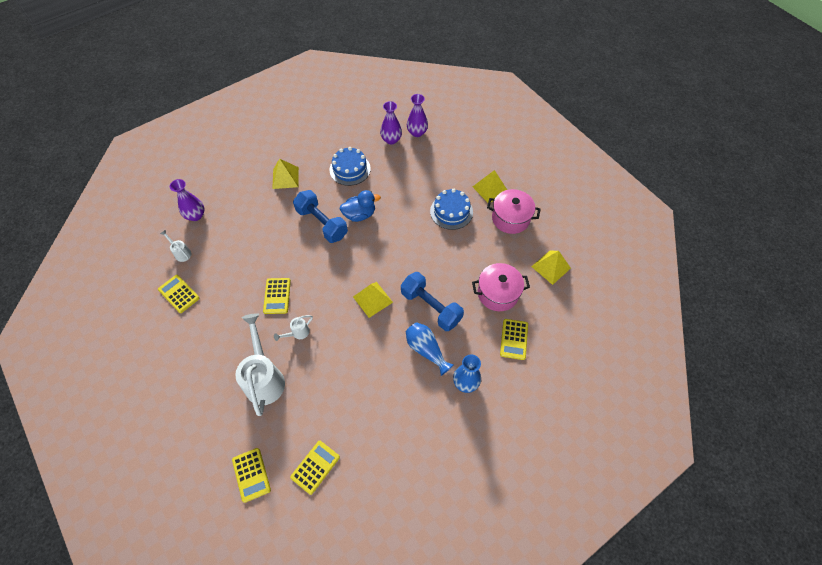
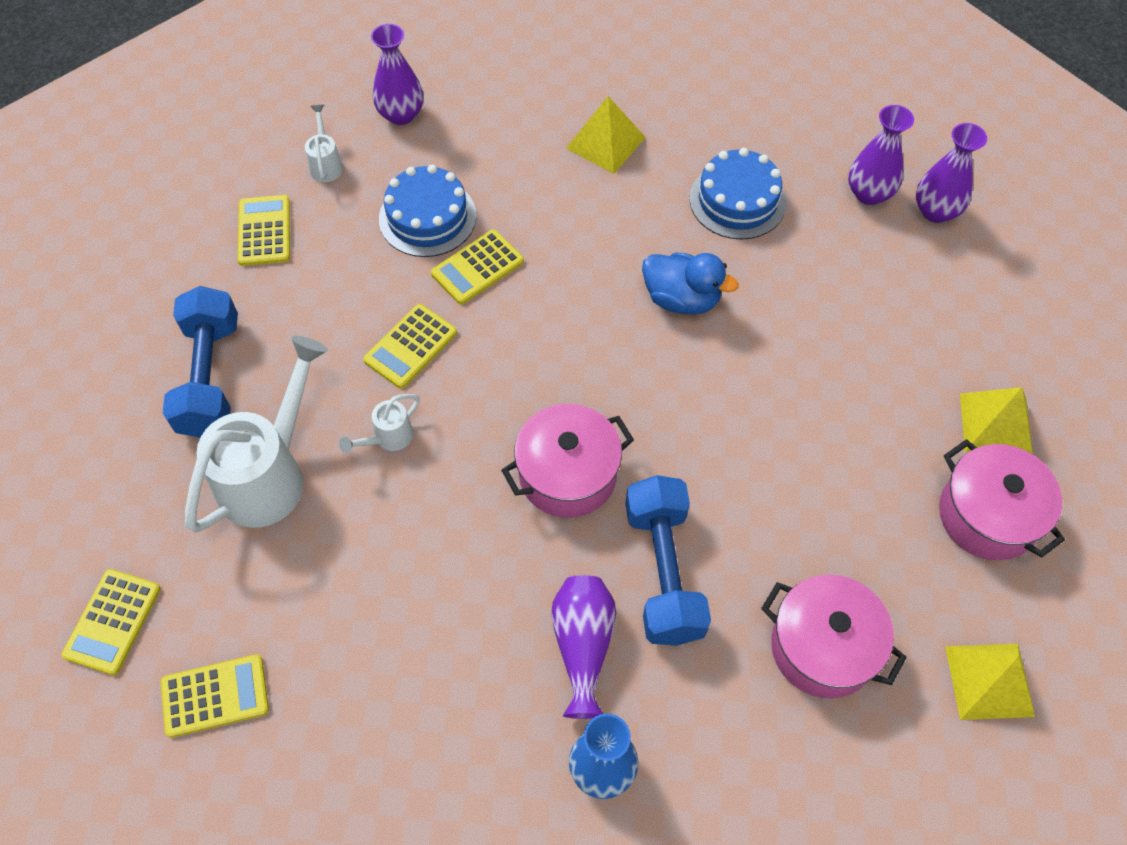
camera: 40 degrees right, 0 degrees up
white watering can [274,315,313,341] -> white watering can turned 45 degrees counterclockwise [339,394,420,453]
blue dumbbell [293,190,348,243] -> blue dumbbell moved to [163,286,238,437]
yellow pyramid [353,282,393,318] -> pink pot [501,404,634,518]
blue vase [406,322,453,376] -> purple vase [551,575,616,719]
blue cake [430,189,473,230] -> blue cake moved to [379,165,476,257]
yellow calculator [500,319,528,360] -> yellow calculator moved to [431,229,524,305]

